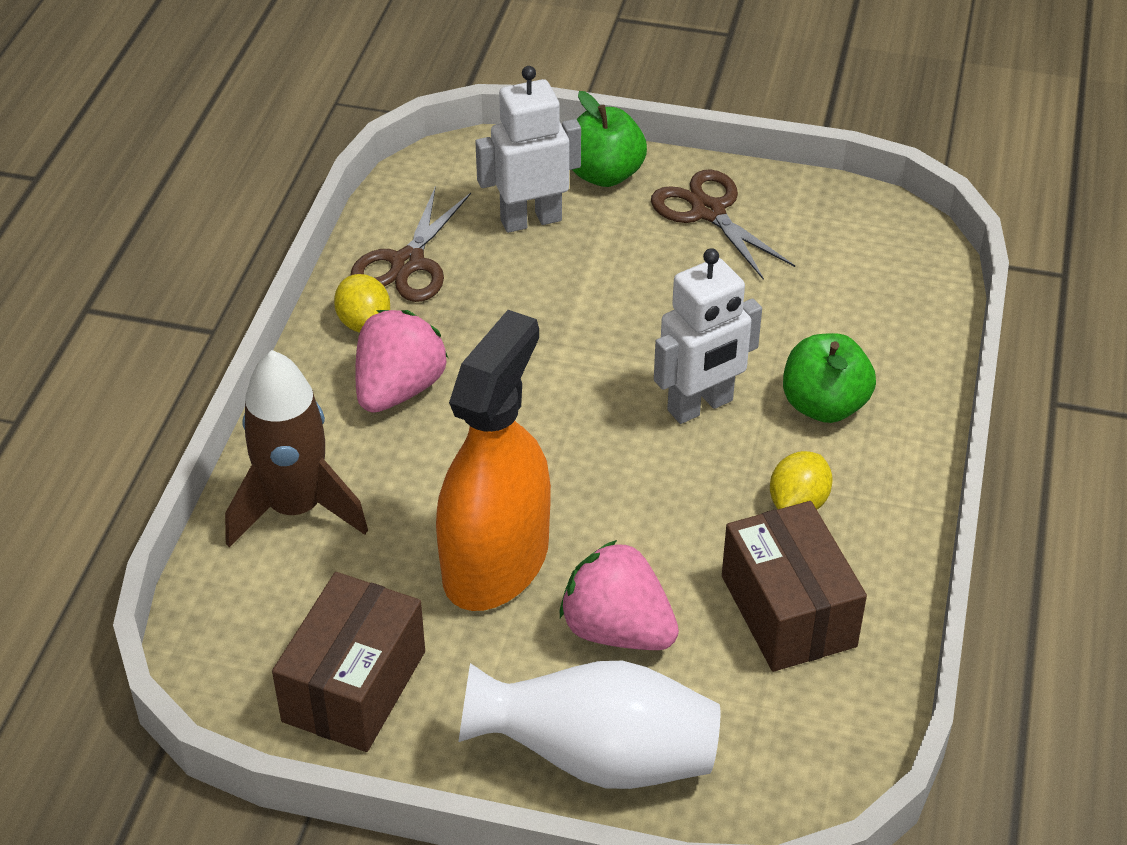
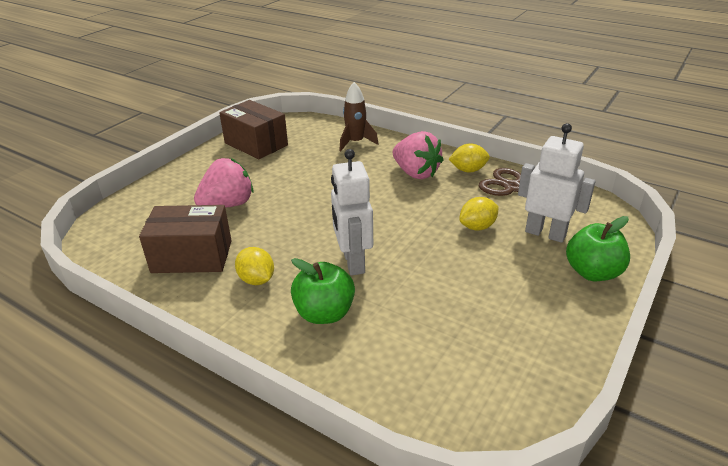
camera: 110 degrees right, 10 degrees down
brown rocket [225,350,368,547] -> brown rocket [339,82,378,151], size x0.66
orange spray bottle [436,310,551,611] -> none
white vase [458,661,720,789] -> none
white robot [475,66,581,233] -> white robot turned 60 degrees counterclockwise [518,123,596,243]
brown scissors [651,169,795,280] -> none
none -> yellow lemon [459,197,499,231]

